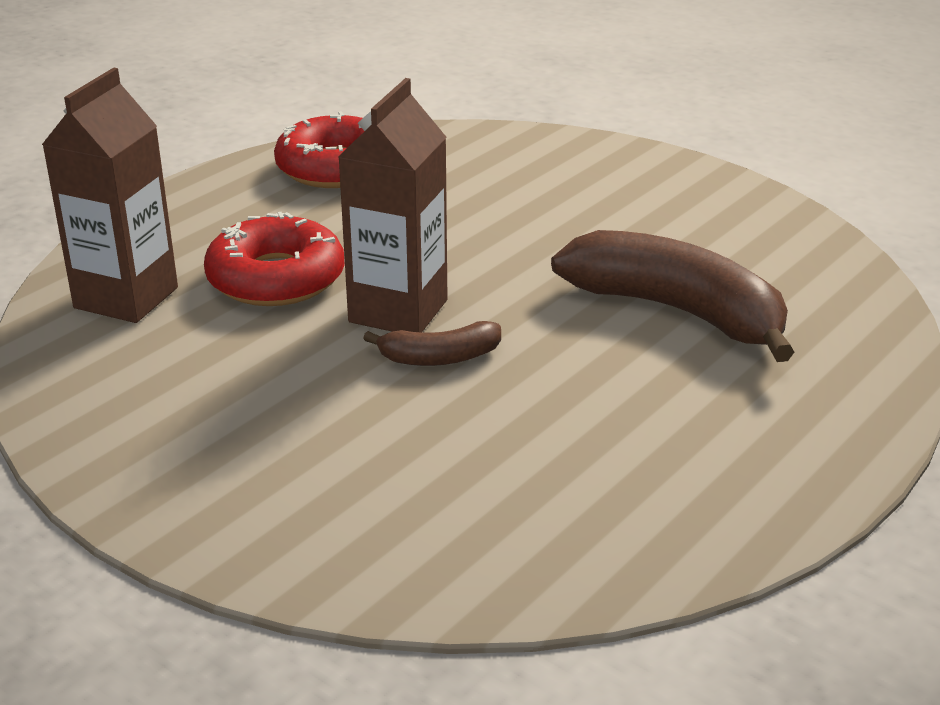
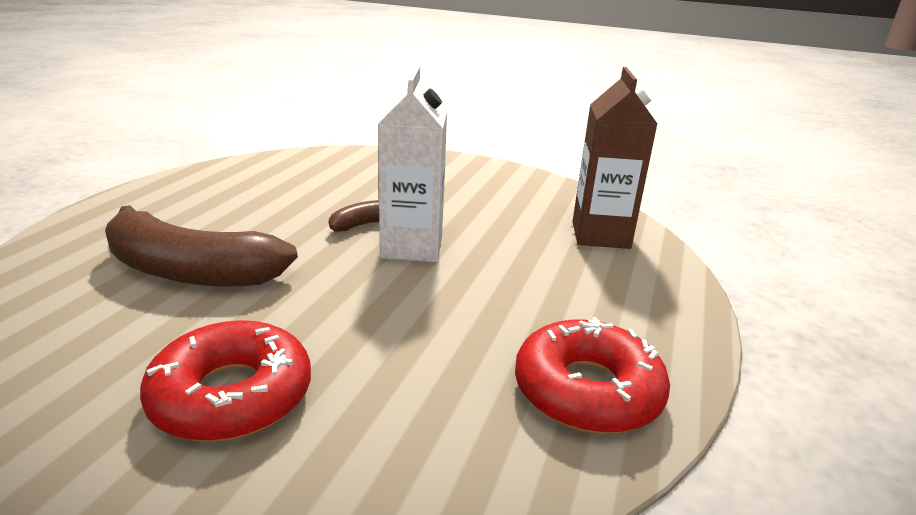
camera: 160 degrees right, 5 degrees down
red donut [204,212,345,306] -> red donut moved to [140,320,311,442]
brown carton [338,78,448,333] -> white carton [378,66,447,262]

